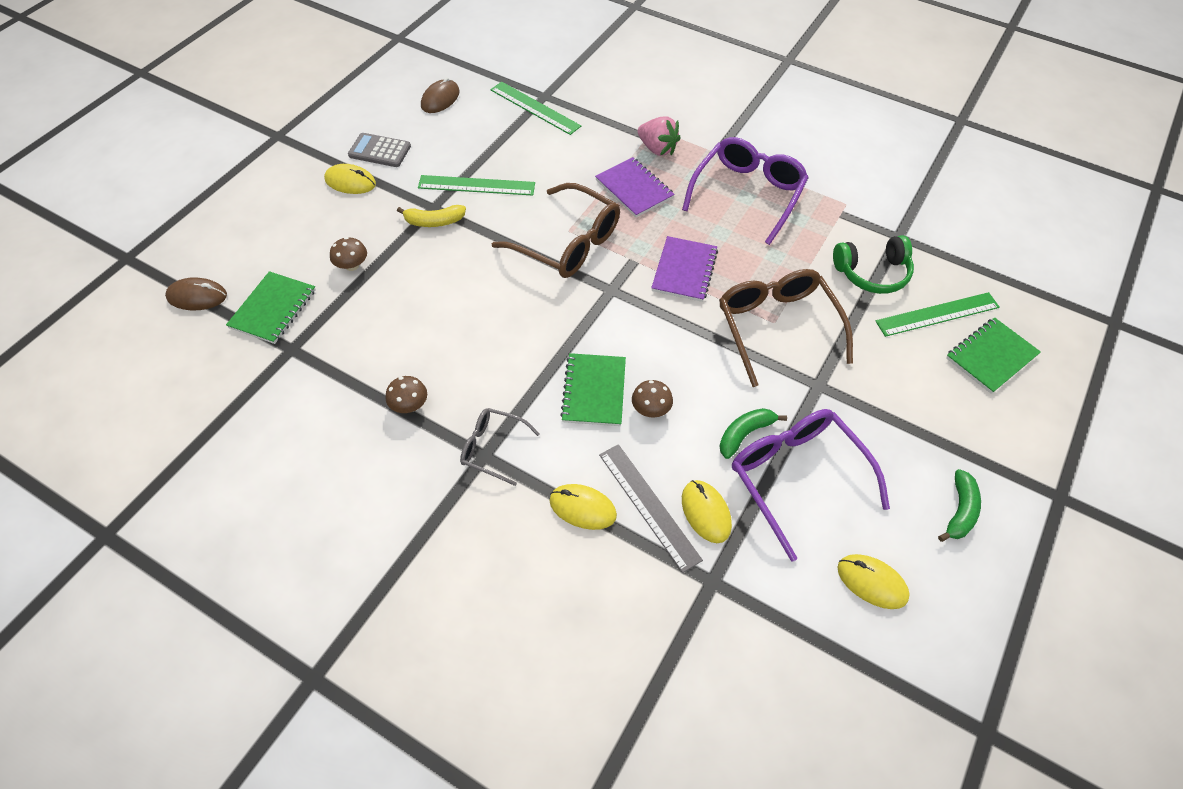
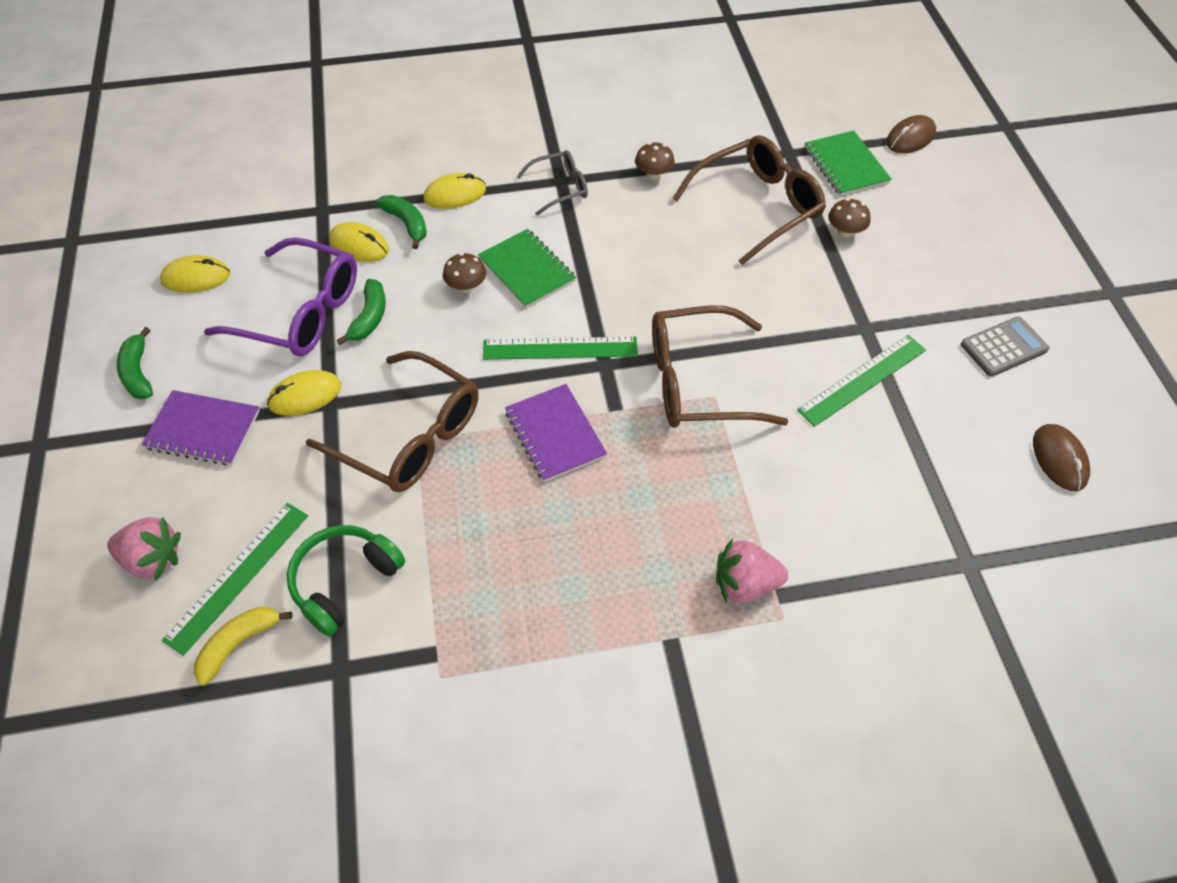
camera: 140 degrees right, 0 degrees up
yellow mouse [324,164,376,194] -> yellow mouse moved to [267,370,341,416]
yellow banana [397,205,466,227] -> yellow banana moved to [194,607,292,686]
green ruler [490,82,581,135] -> green ruler moved to [483,336,638,360]
purple notebook [595,157,675,217] -> purple notebook moved to [141,390,260,466]
grey ruler [599,444,703,573] -> green banana [376,195,427,249]
purple glasses [682,137,809,245] -> none
green notebook [946,317,1041,394] -> pink strawberry [107,517,181,581]
none -> brown glasses [672,135,826,265]

